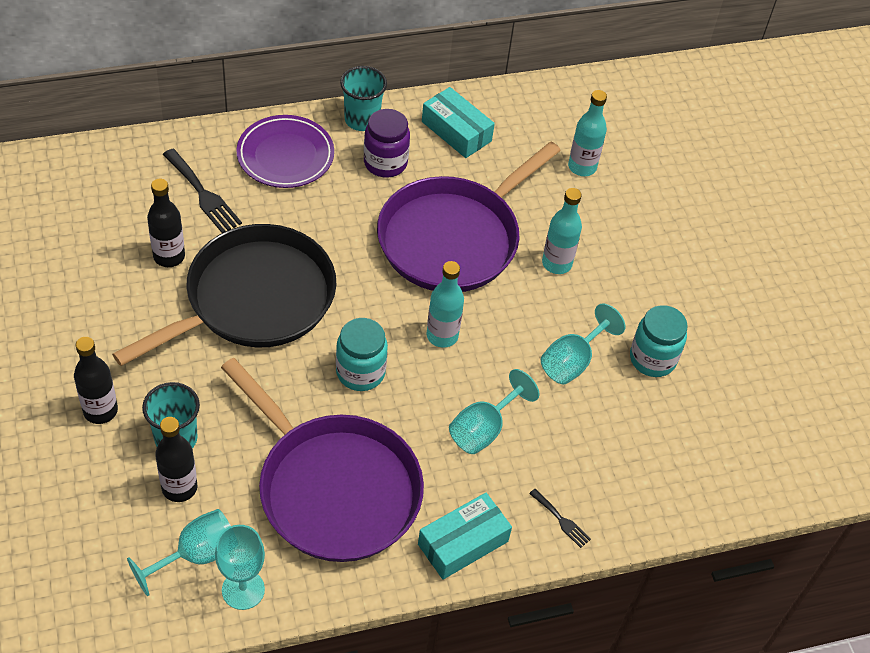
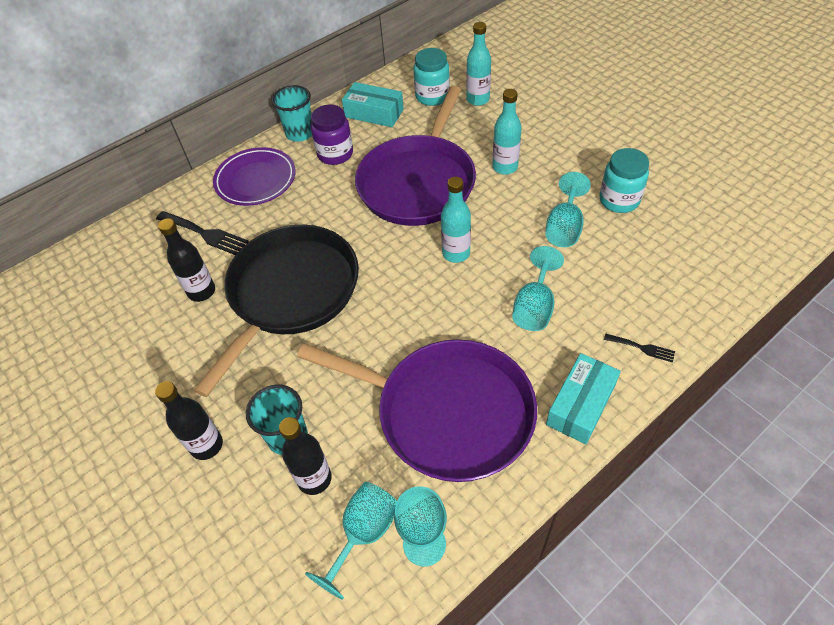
camera: 15 degrees left, 0 degrees up
turquoise jar [336,318,388,391] -> turquoise jar moved to [413,48,450,106]

